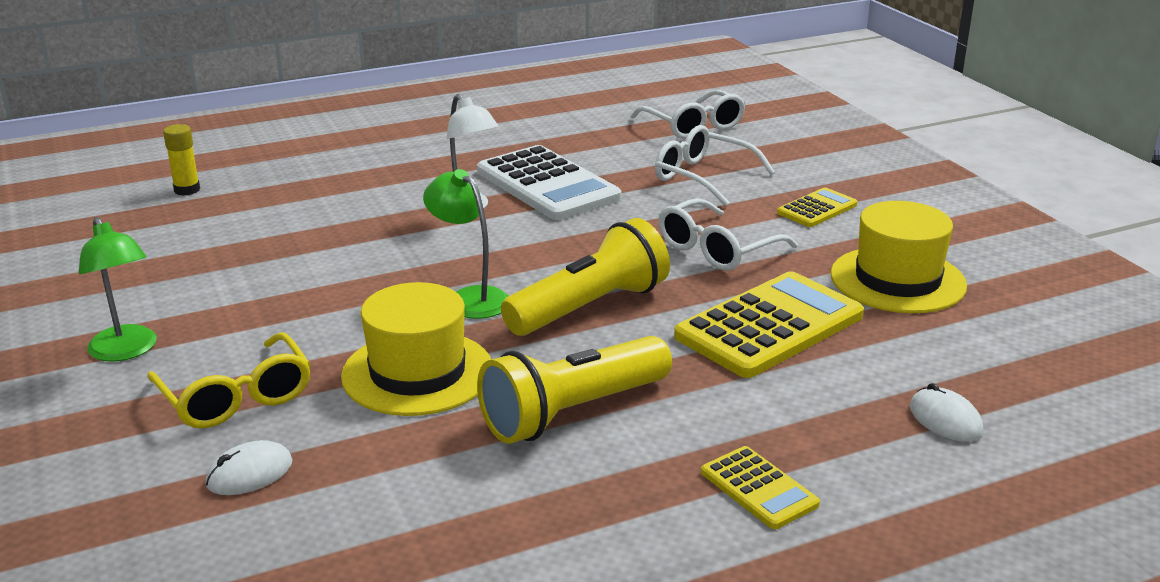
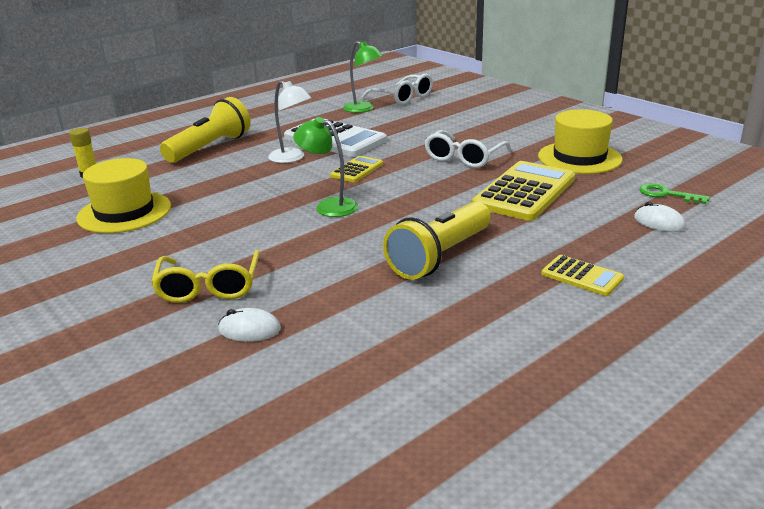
camera: 15 degrees left, 0 degrees up
green lamp [79,217,157,362] -> green lamp moved to [343,41,383,113]
yellow glasses [147,332,311,428] -> yellow glasses turned 45 degrees clockwise [151,250,260,303]
white mouse [205,440,293,495] -> white mouse turned 60 degrees clockwise [218,308,281,342]
yellow hat [341,282,491,416] -> yellow hat moved to [76,158,171,233]
yellow flashlight [501,218,670,336] -> yellow flashlight moved to [160,97,251,163]
white glasses [655,125,775,206] -> none
yellow calculator [777,188,857,227] -> yellow calculator moved to [330,156,383,182]
none -> green key [639,183,710,204]

